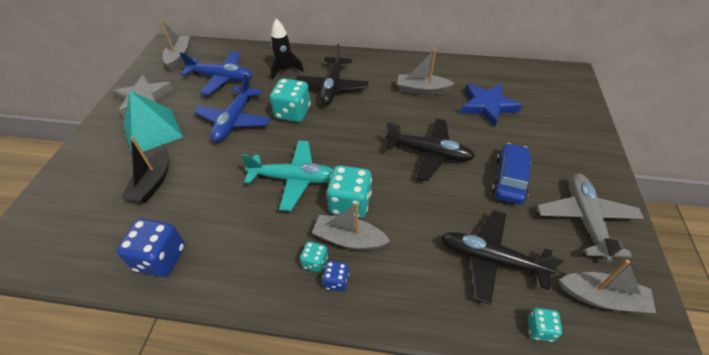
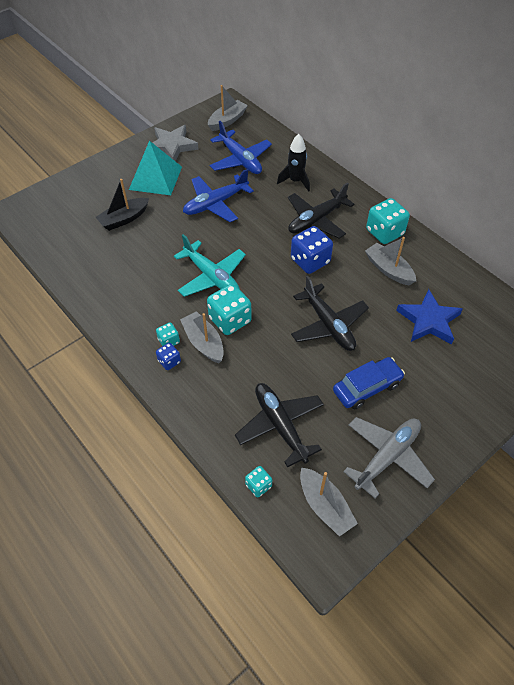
camera: 40 degrees right, 5 degrees up
blue dice [116,218,185,277] -> blue dice moved to [291,226,333,274]
turquoise dice [270,78,311,122] -> turquoise dice moved to [366,198,410,244]

